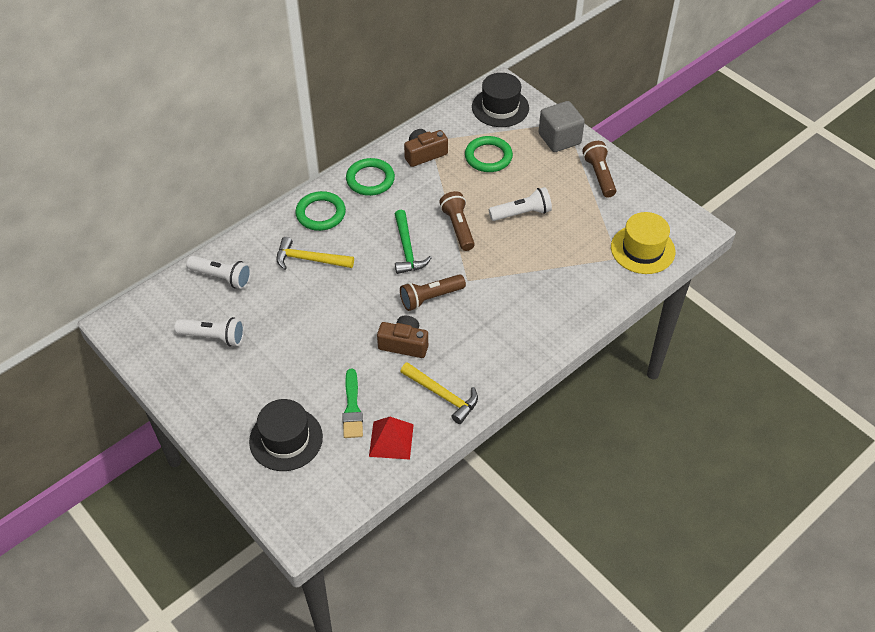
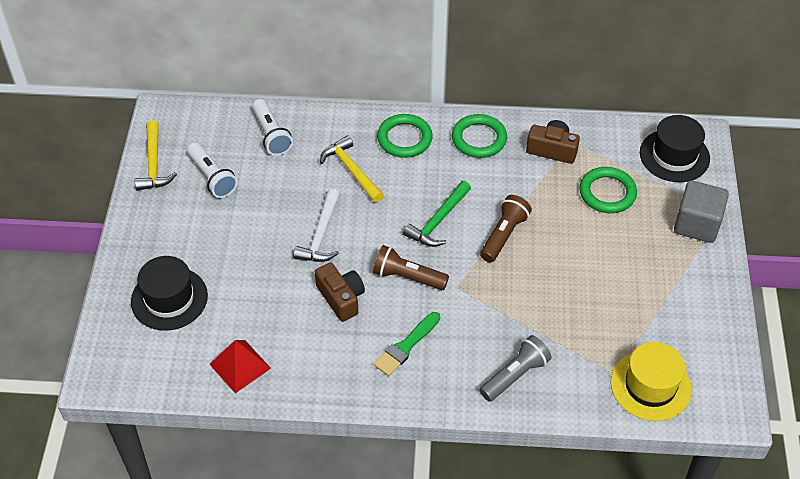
camera: 45 degrees right, 0 degrees up
green brush [342,369,363,438] -> green brush moved to [374,312,440,376]
yellow hammer [400,362,478,424] -> yellow hammer moved to [135,120,177,191]
white flashlight [489,187,552,221] -> none
brown flashlight [582,141,616,197] -> none
none -> white hammer [293,189,340,262]
none -> grey flashlight [480,335,552,402]

